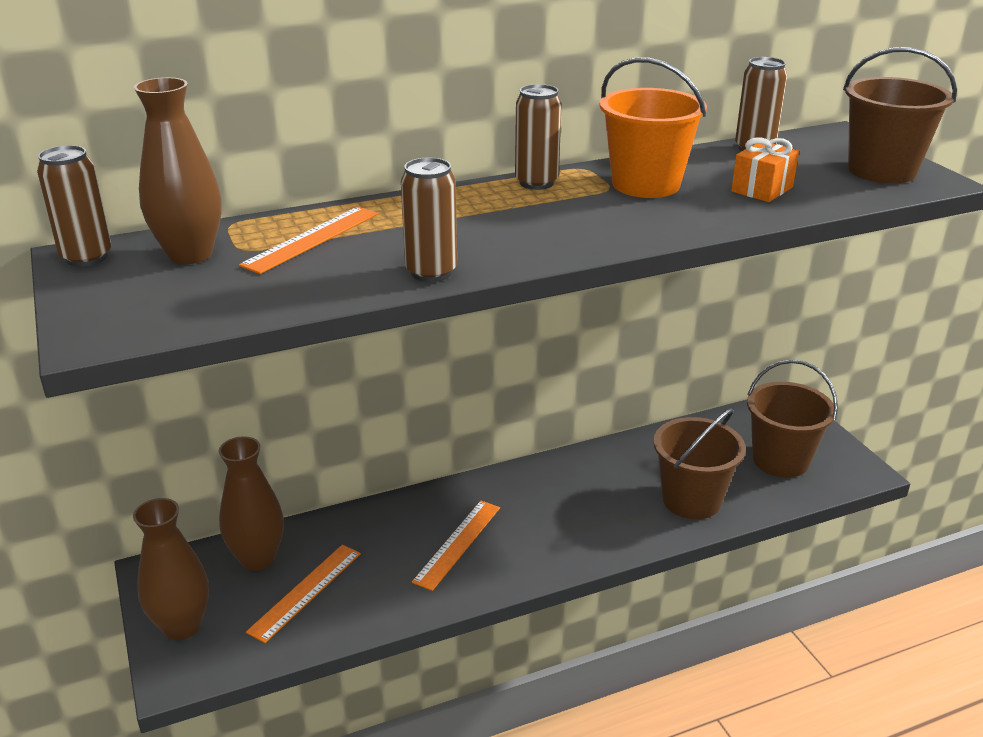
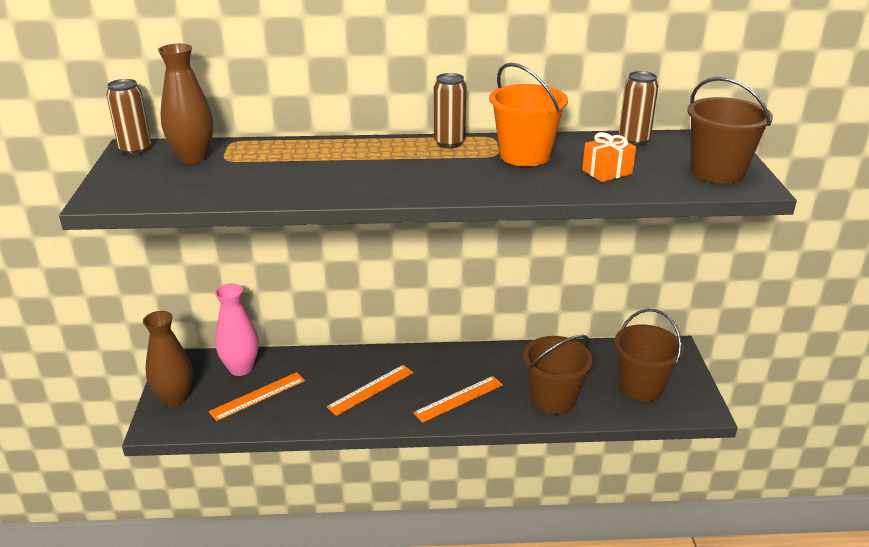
camera: 20 degrees right, 0 degrees up
brown vase [219,436,284,571] -> pink vase [215,284,259,376]
orange ruler [239,207,378,274] -> orange ruler moved to [413,376,503,423]
brown can [401,158,457,282] -> none

